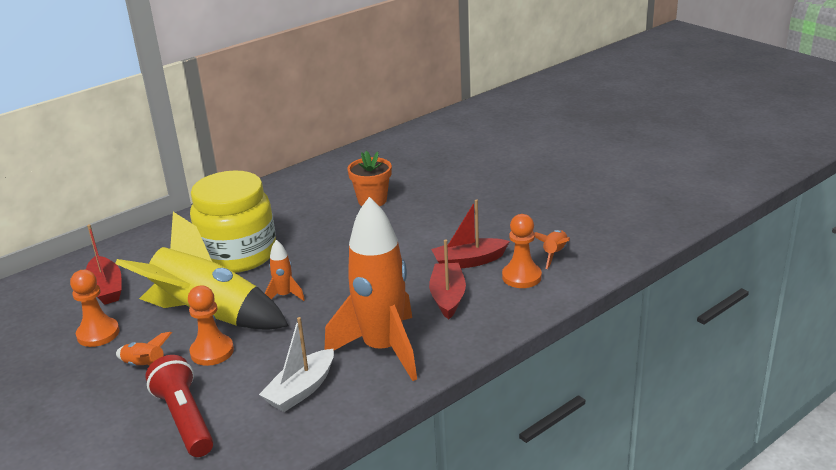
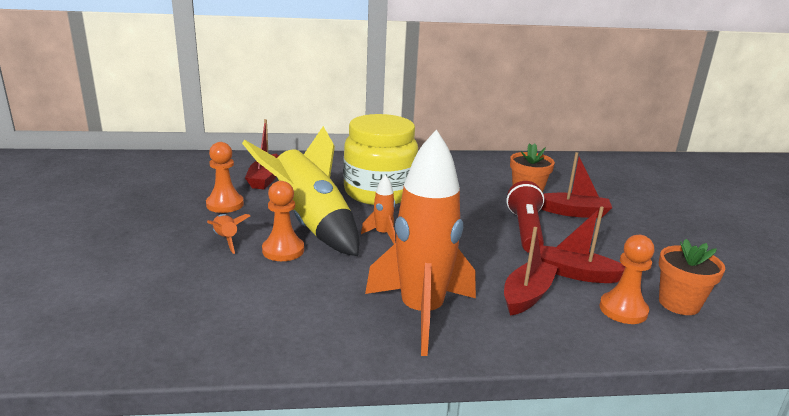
camera: 30 degrees right, 5 degrees down
red flashlight [145,355,214,457] -> red flashlight moved to [506,181,544,253]
white boat [259,317,334,412] -> none
orange rocket [535,230,570,269] -> orange flower pot [659,239,725,315]
none -> red boat [541,152,612,218]

